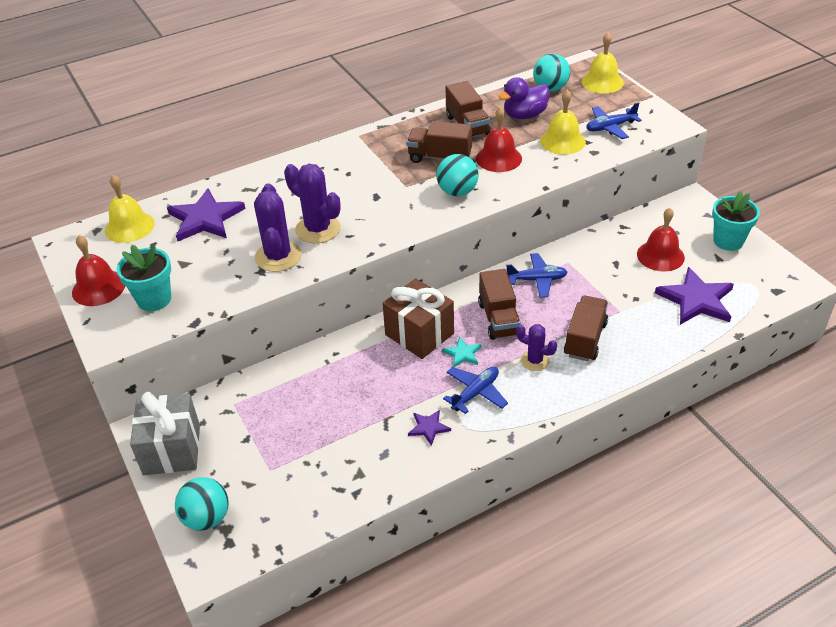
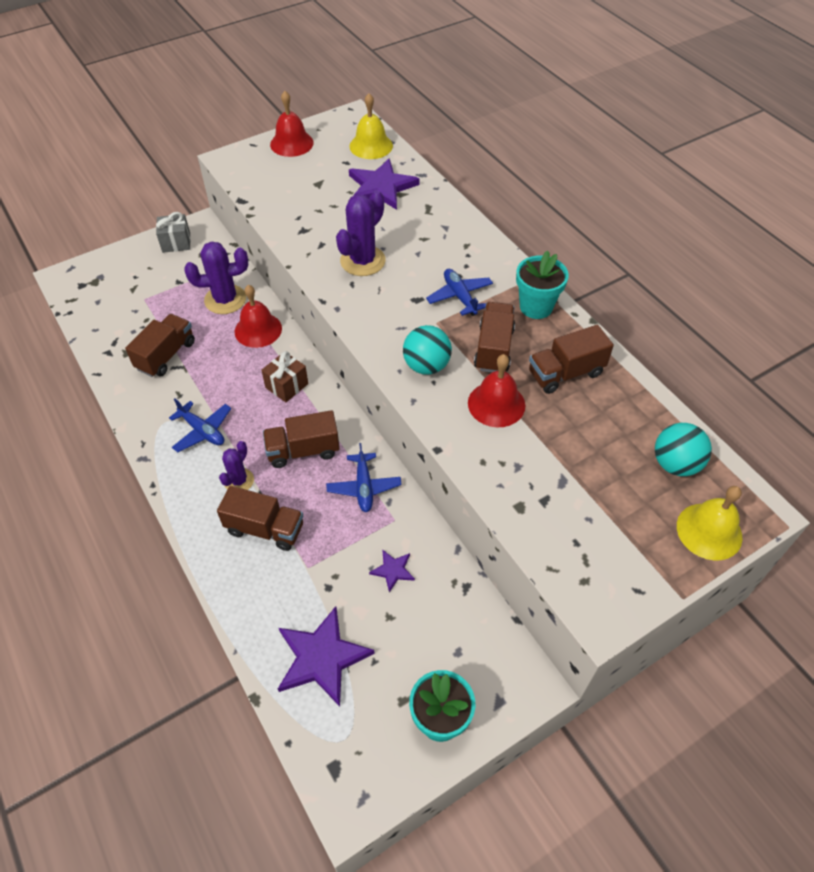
camera: 85 degrees right, 10 degrees up
turquoise flower pot [117,245,171,311] -> turquoise flower pot moved to [516,250,569,319]
grey gift [130,392,200,475] -> grey gift [156,212,191,253], size x0.63
turquoise ball [175,477,229,531] -> none
purple cactus [254,183,302,272] -> purple cactus moved to [184,241,248,314]
brown gift [382,278,454,359] -> brown gift [261,351,308,402], size x0.63
purple star [408,410,451,446] -> purple star moved to [369,549,415,592]
turquoise star [442,336,482,367] -> none
purple duck [498,77,550,119] -> none
yellow bell [540,90,586,154] -> none
blue plane [586,102,642,139] -> blue plane moved to [426,269,493,316]
red bell [637,208,685,272] -> red bell moved to [235,285,282,348]
none -> brown truck [125,314,195,377]

